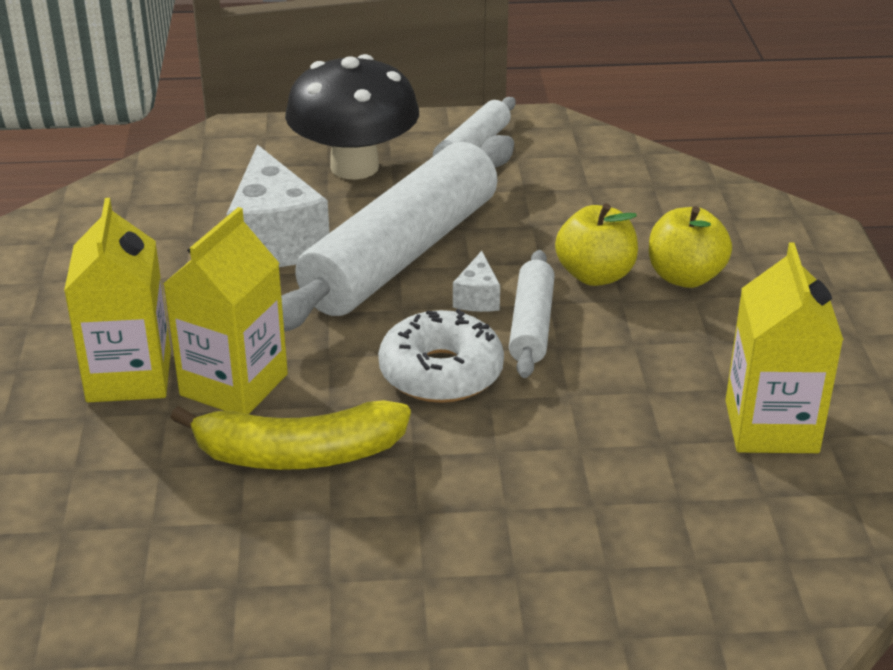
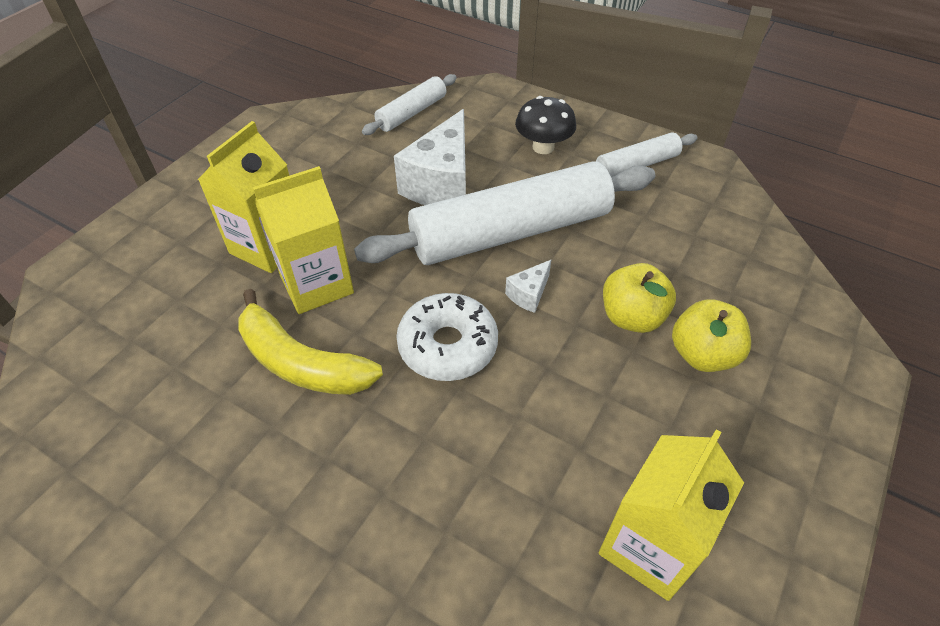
camera: 35 degrees right, 15 degrees up
black mushroom [285,54,419,180] -> black mushroom [515,96,576,154], size x0.60
white rolling pin [509,250,555,378] -> white rolling pin moved to [362,74,457,135]

